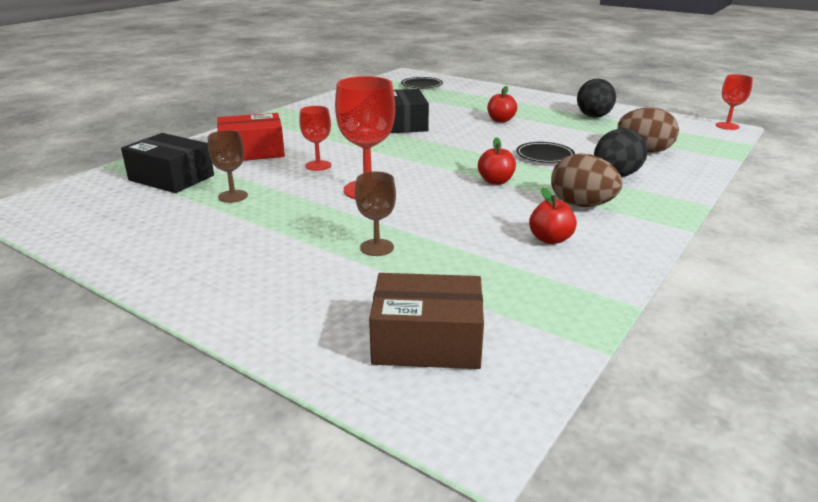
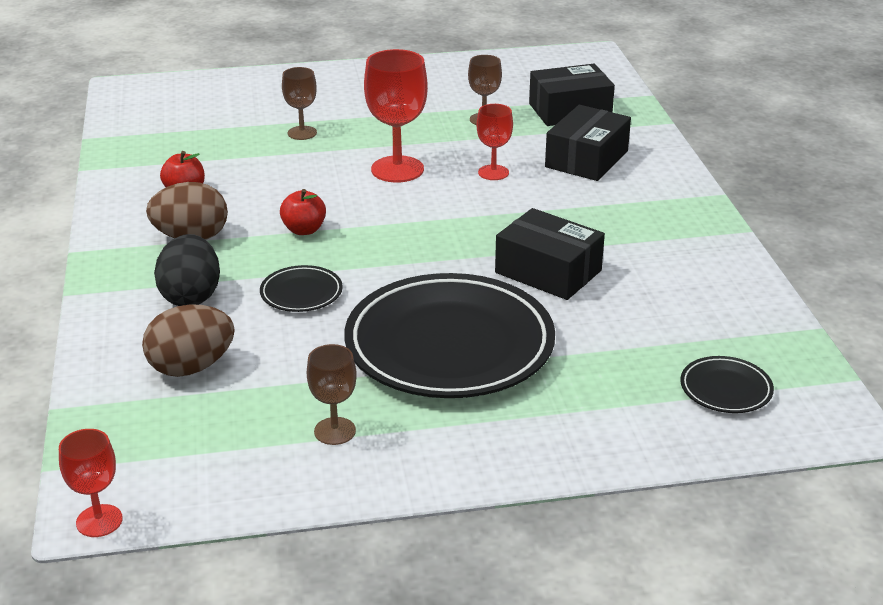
camera: 135 degrees right, 5 degrees up
red box [217,113,285,161] -> black box [545,105,631,181]
brown box [369,273,484,369] -> none
red apple [487,86,517,123] -> black plate [344,273,555,398]
black egg [577,78,616,117] -> brown goblet [307,344,357,445]

